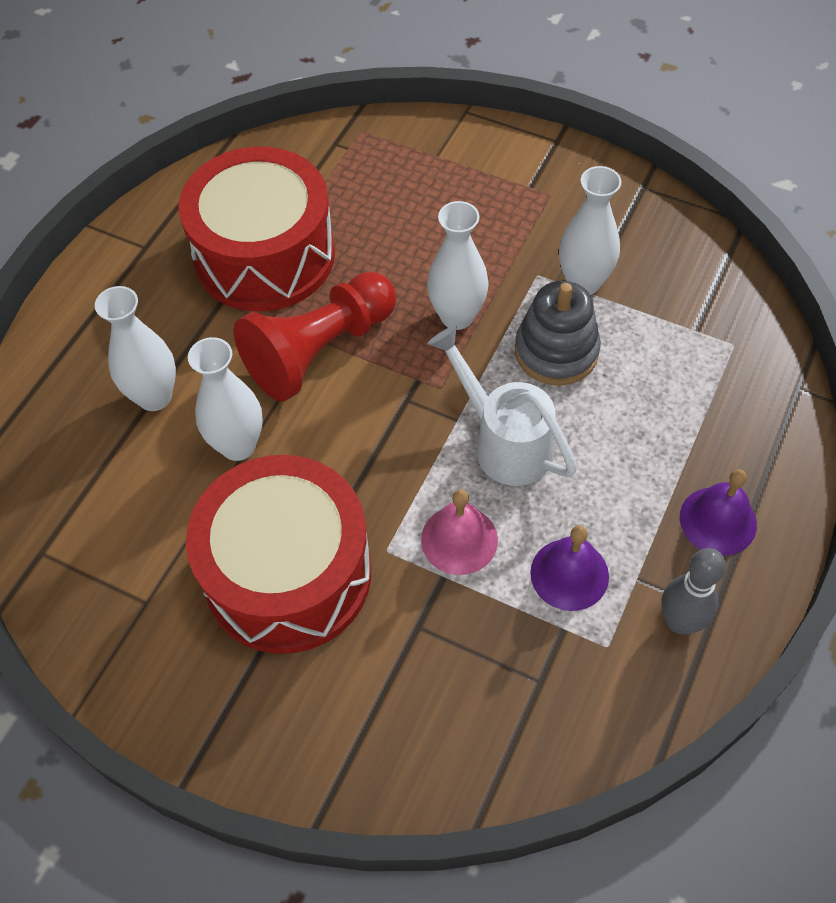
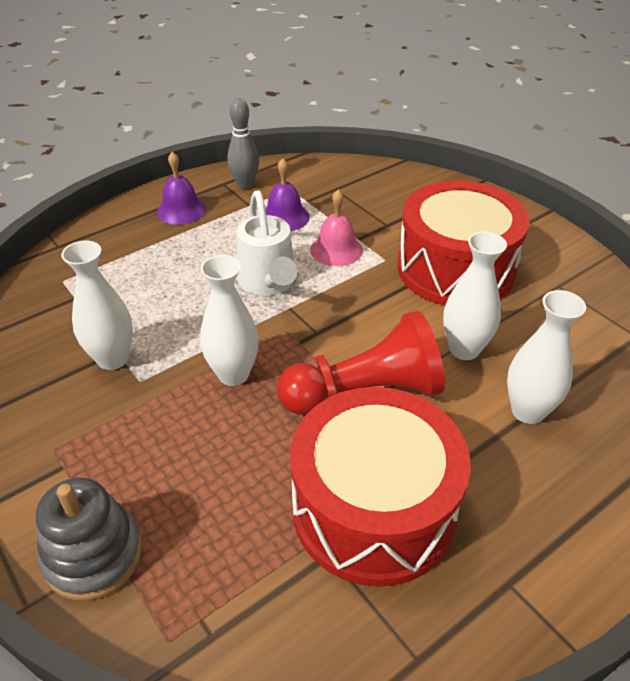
camera: 155 degrees left, 15 degrees down
grey stacking toy [515,281,601,386] -> grey stacking toy moved to [36,478,142,601]

